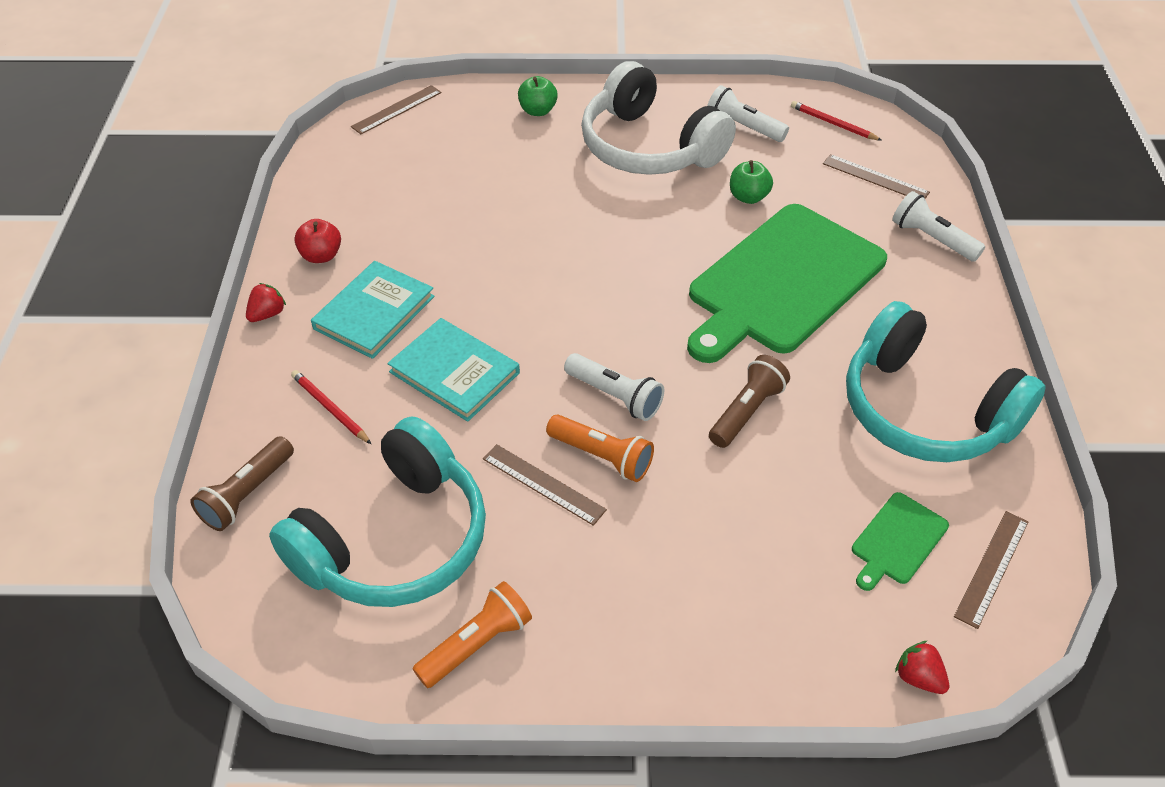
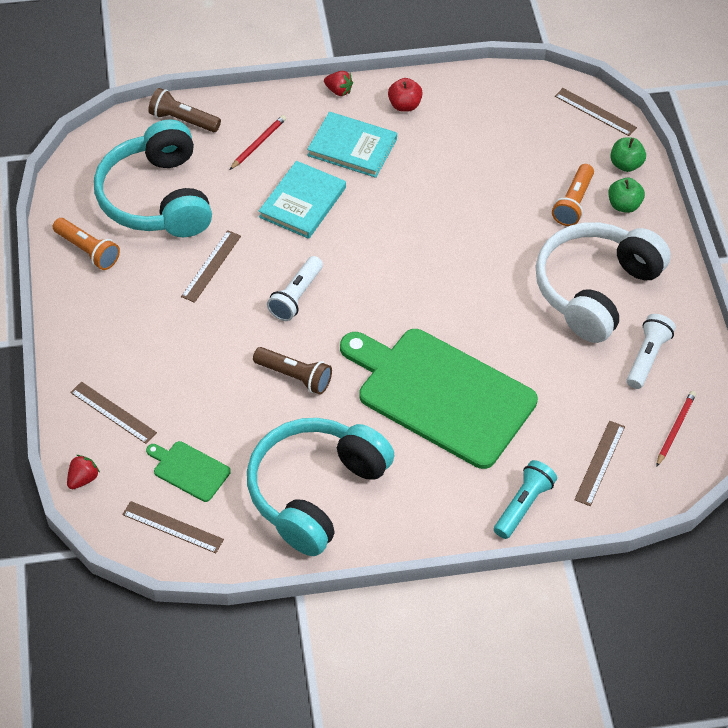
camera: 80 degrees right, 5 degrees up
turquoise headphones [269,417,486,607] -> turquoise headphones turned 45 degrees clockwise [94,120,212,237]
orange flashlight [546,415,654,482] -> orange flashlight moved to [552,164,594,226]
green apple [730,160,773,204] -> green apple moved to [610,137,646,172]
white flashlight [892,191,985,262] -> turquoise flashlight [494,460,557,539]
none -> brown ruler [70,382,157,444]

